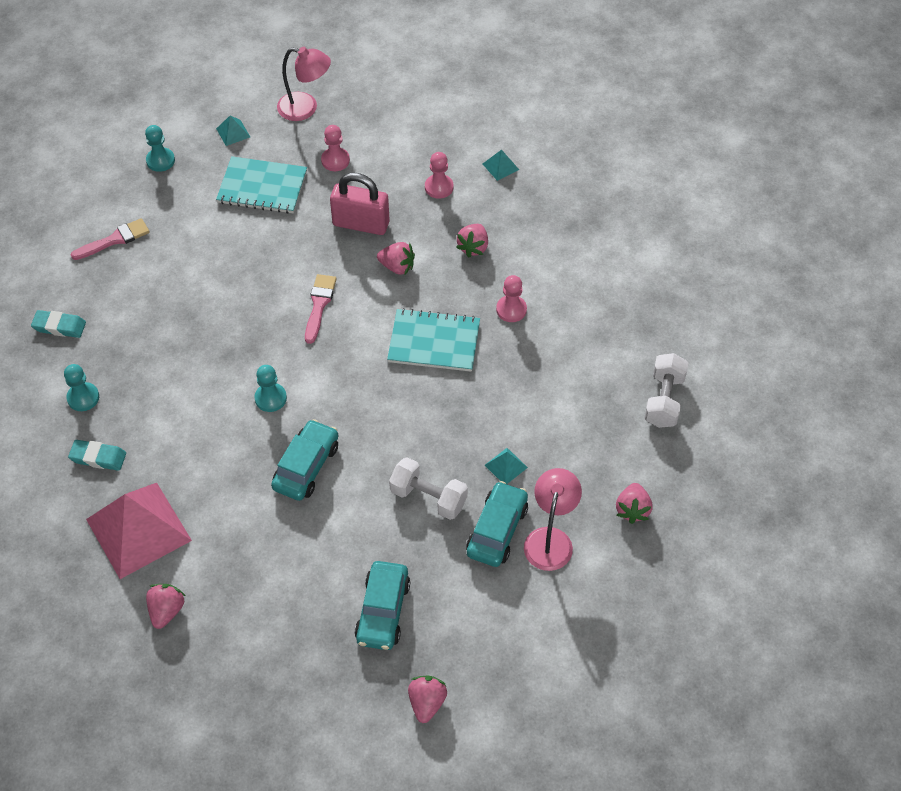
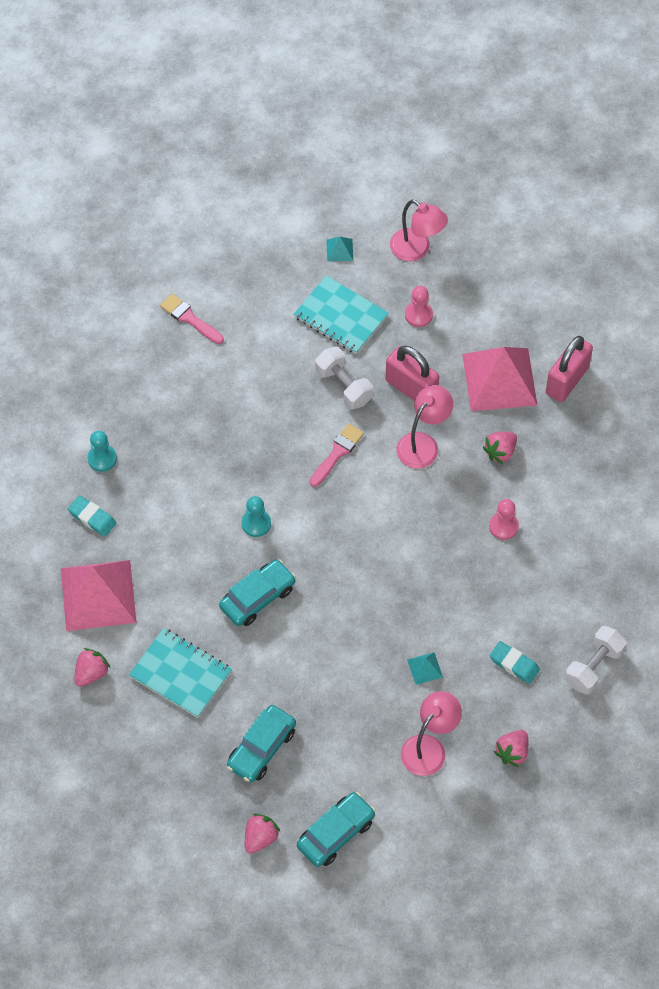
camera: 25 degrees right, 5 degrees up
turquoise eraser [31,310,86,338] -> turquoise eraser moved to [489,641,540,684]
pink brush [71,218,150,260] -> pink brush turned 135 degrees counterclockwise [160,294,224,344]
turquoise pawn [145,125,175,172] -> none
pink strawberry [377,242,415,275] -> pink lamp [397,385,453,469]
turquoise notebook [387,308,480,372] -> turquoise notebook moved to [129,628,232,718]
white dumbbell [389,457,468,520] -> white dumbbell moved to [315,347,373,409]
pink pawn [425,152,453,199] -> pink pyramid [462,347,537,411]
turquoise car [466,481,528,567] -> turquoise car moved to [297,792,375,867]
turquoise pyramid [483,150,519,181] -> pink padlock [546,336,593,402]

